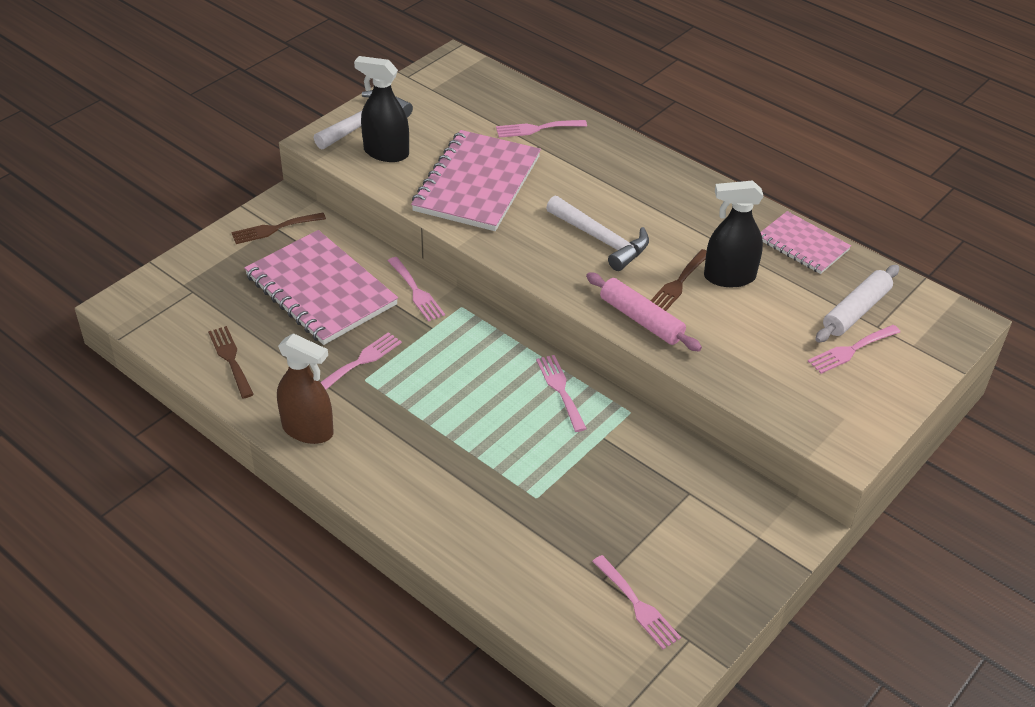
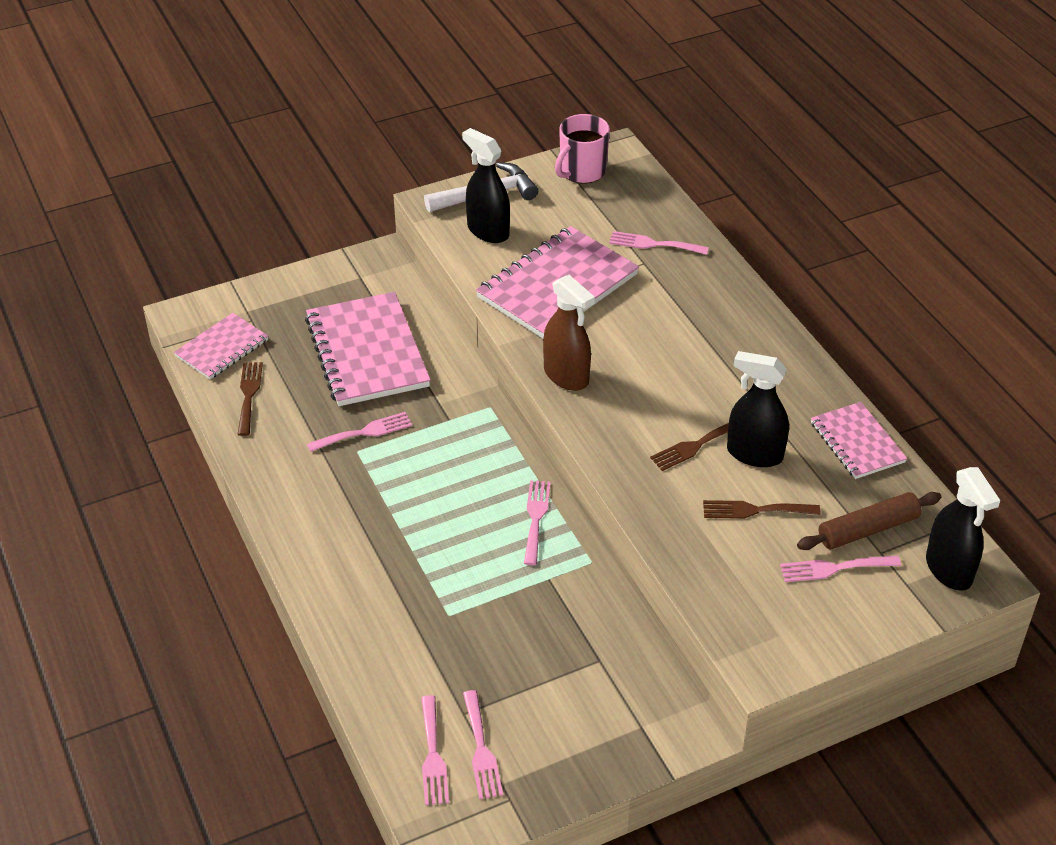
camera: 25 degrees right, 0 degrees up
brown fork [231,213,326,244] -> brown fork moved to [703,500,821,519]
brown spray bottle [277,333,334,444] -> brown spray bottle moved to [543,275,595,391]
pink fork [388,257,445,322] -> pink fork moved to [421,695,449,805]
white hammer [546,196,649,271] -> none
pink rolling pin [586,272,702,351] -> none
white rolling pin [816,265,899,343] -> brown rolling pin [797,492,941,550]
none -> pink notebook [174,313,268,379]
none -> pink mug [555,114,610,184]
none -> black spray bottle [926,467,1000,591]

